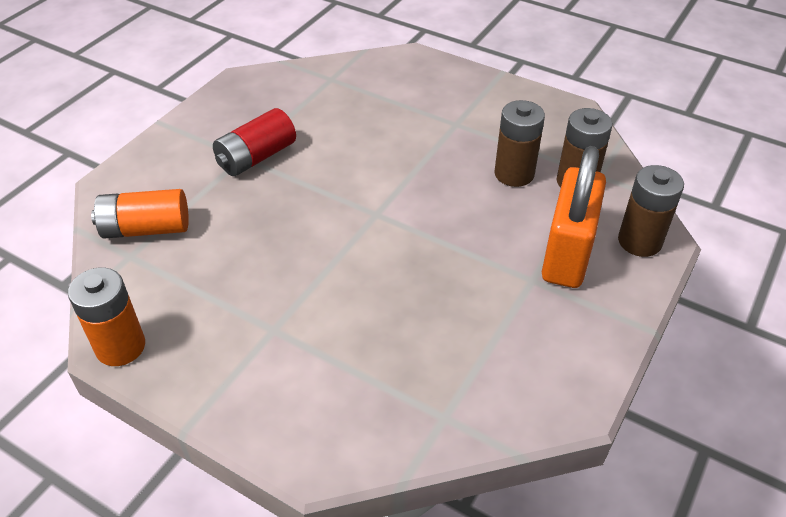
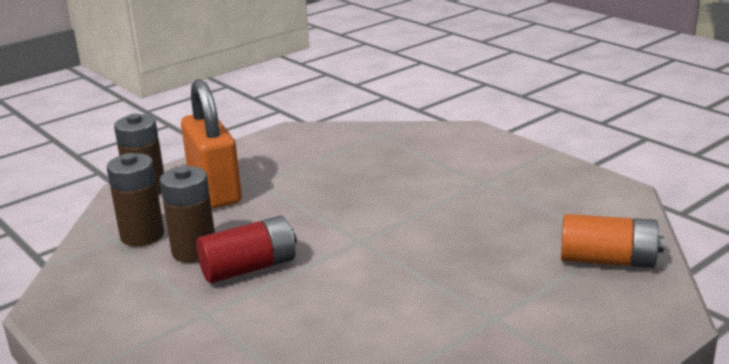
camera: 160 degrees left, 20 degrees down
orange battery [68,268,145,366] -> none
red battery [213,108,296,176] -> red battery moved to [196,216,297,283]
orange padlock [542,146,606,288] -> orange padlock turned 60 degrees counterclockwise [181,79,242,208]

